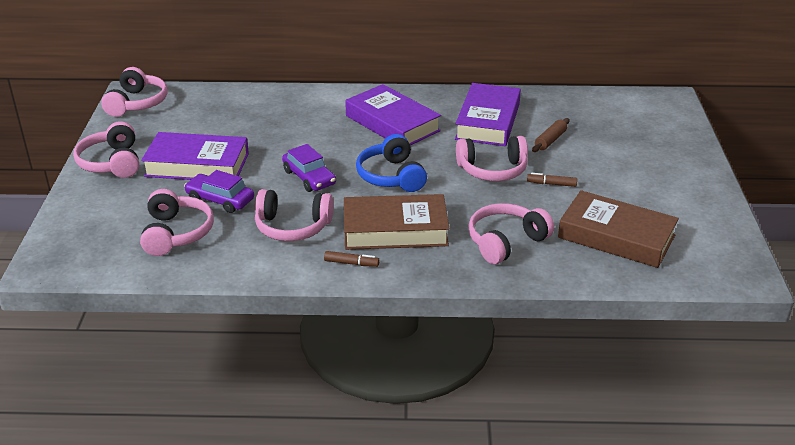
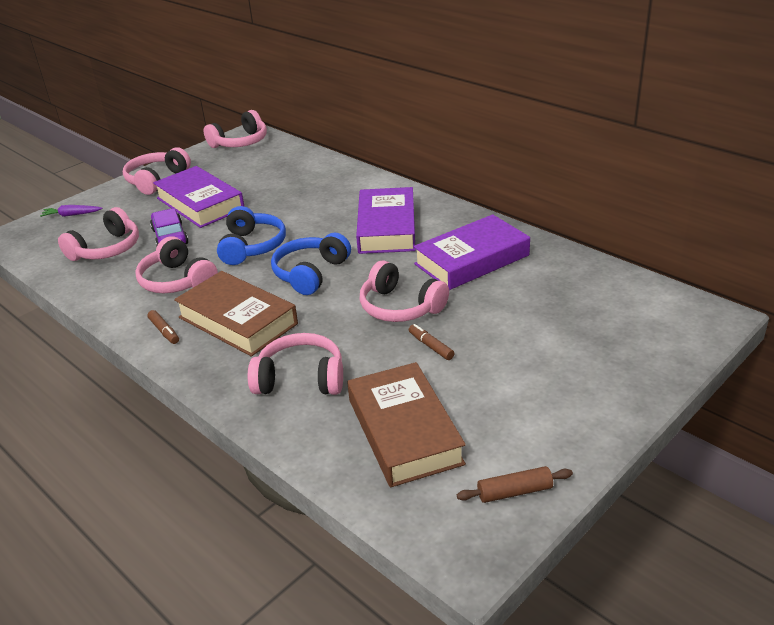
camera: 45 degrees right, 0 degrees up
purple car [282,144,336,192] -> blue headphones [217,206,286,265]
brown rolling pin [532,118,570,152] -> brown rolling pin moved to [457,466,573,503]
none -> purple carrot [40,205,102,217]

